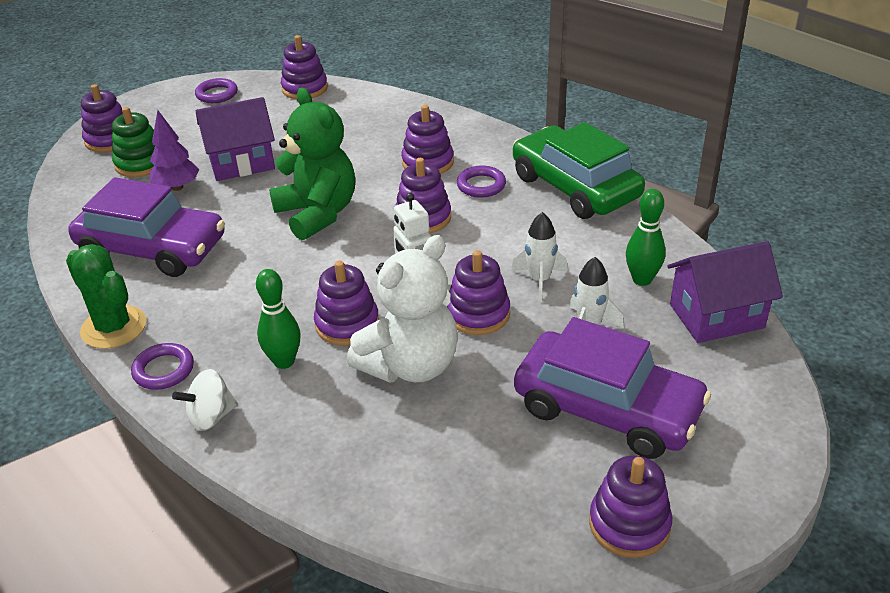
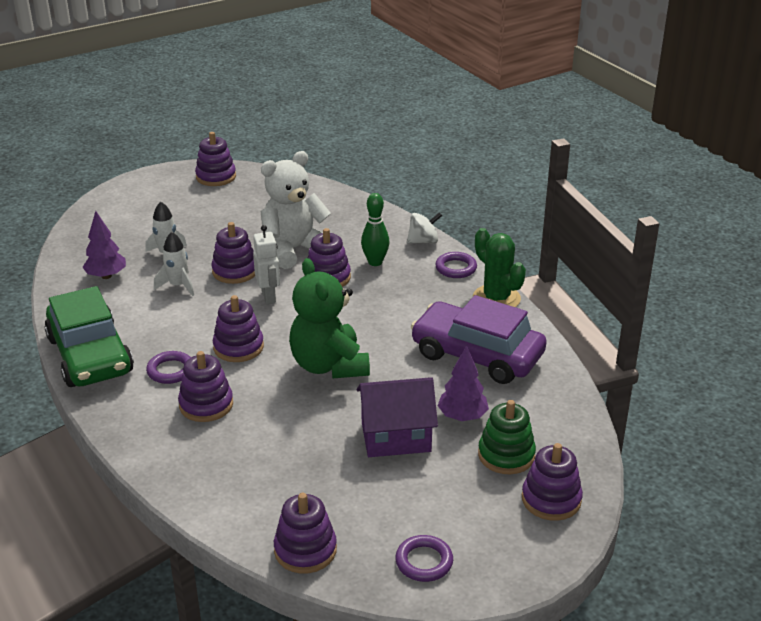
camera: 170 degrees left, 5 degrees down
purple car [514,317,711,459] -> none
green bowling pin [626,189,666,286] -> purple tree [82,211,126,279]
purple house [667,241,783,343] -> none

